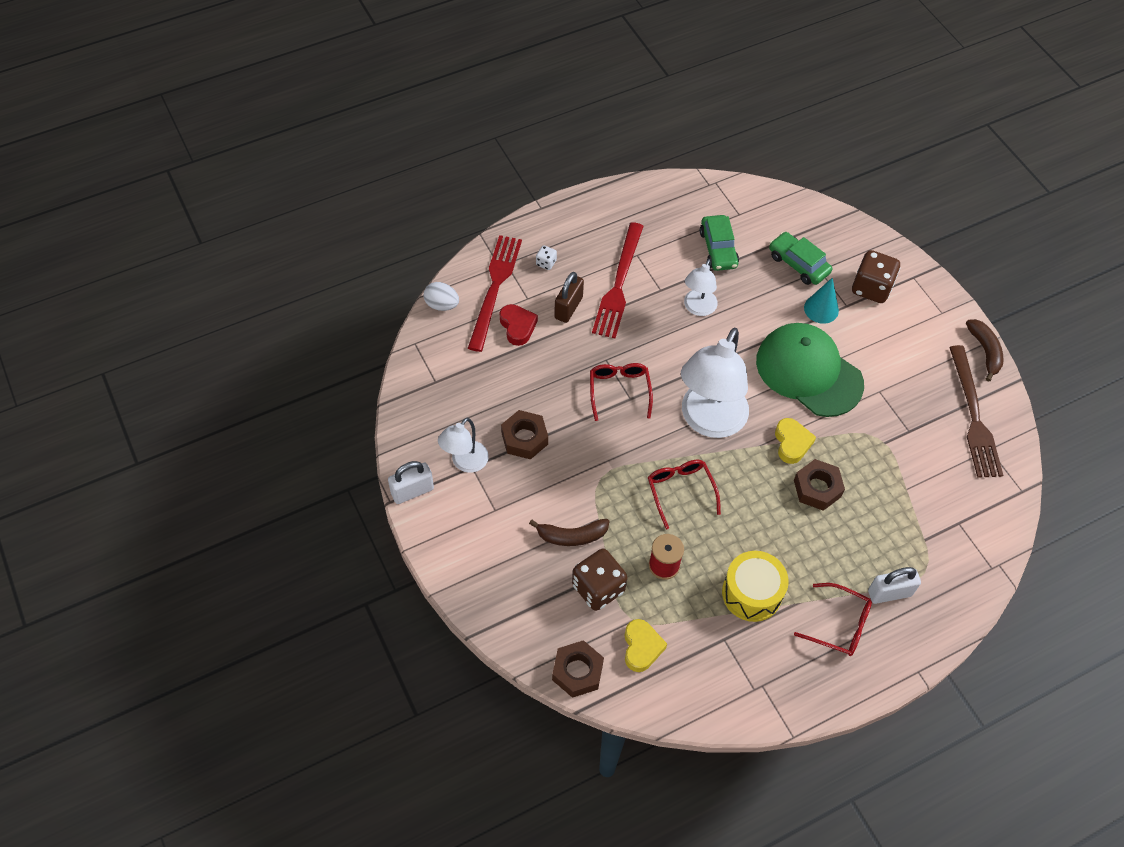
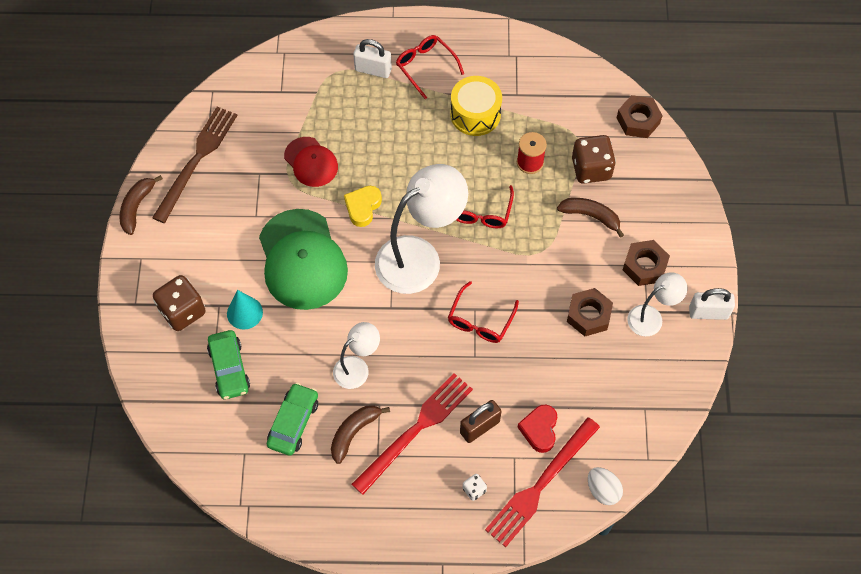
camera: 150 degrees left, 5 degrees up
yellow heart [624,619,667,672] -> none
brown nut [794,459,845,511] -> brown nut moved to [623,240,670,286]
none -> red cap [284,137,338,187]
none -> brown banana [331,405,390,464]

